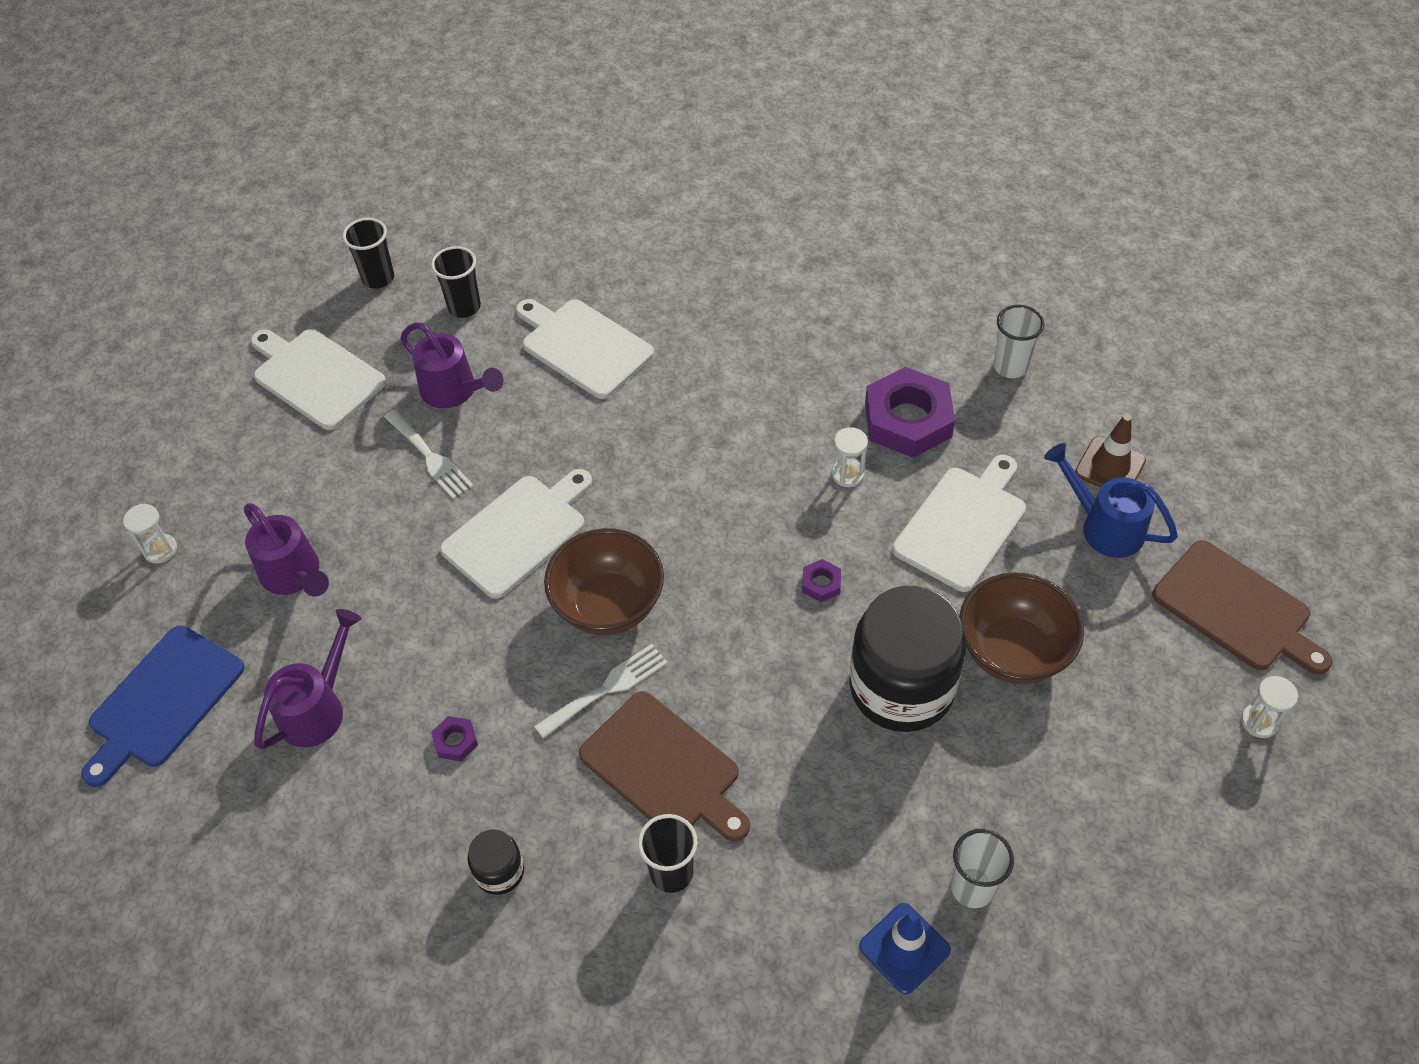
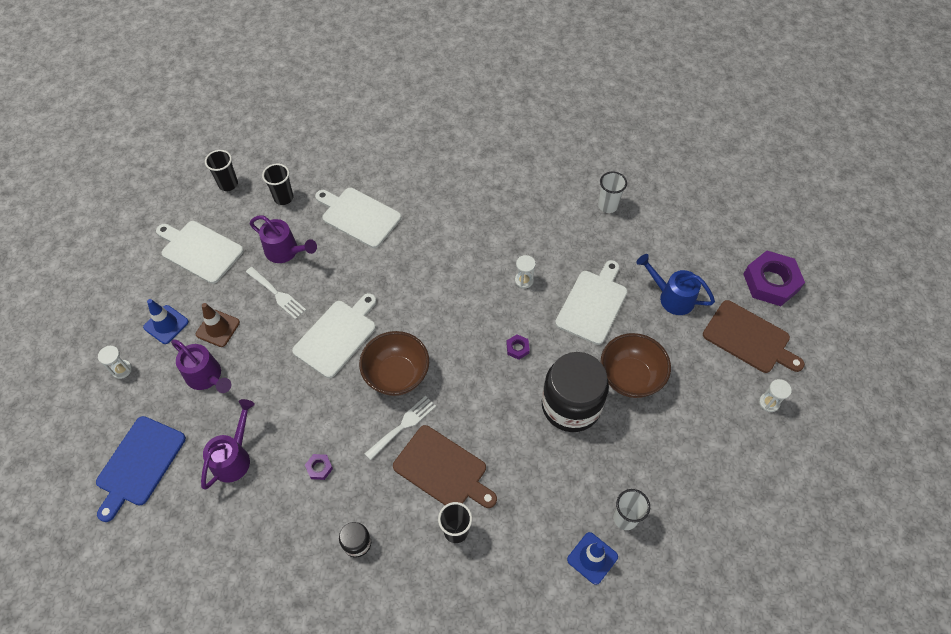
camera: 10 degrees left, 5 degrees up
purple nut [865,367,955,458] -> purple nut moved to [743,251,805,306]
brown traffic cone [1075,414,1146,488] -> brown traffic cone moved to [196,303,240,347]
none -> blue traffic cone [143,299,189,344]

